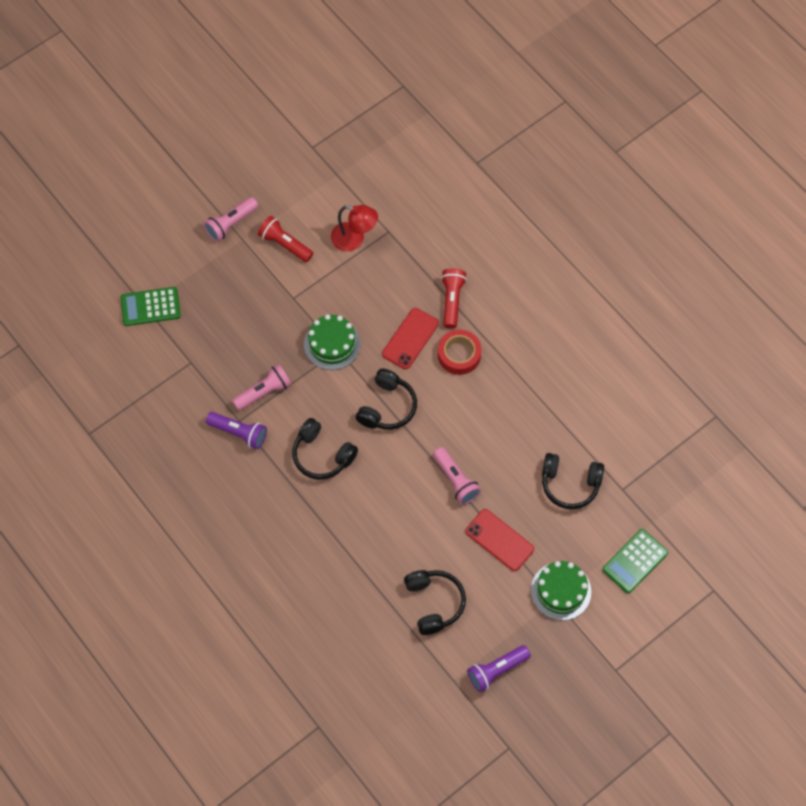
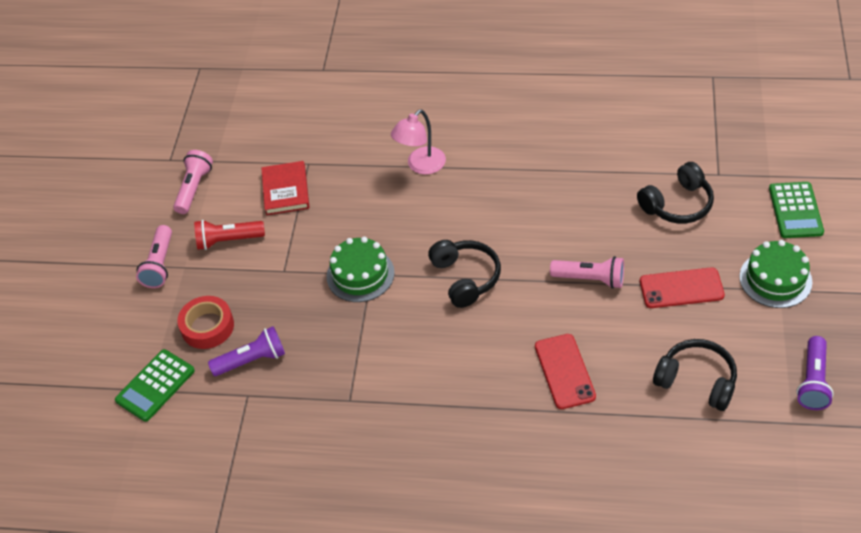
camera: 40 degrees left, 15 degrees down
purple flashlight [206,412,267,449] -> purple flashlight moved to [208,326,285,376]
pink flashlight [232,364,292,411] -> pink flashlight moved to [173,150,213,214]
black headphones [292,418,358,480] -> none
red lamp [331,205,378,251] -> red book [261,161,310,215]
red phone [382,308,439,369] -> red phone moved to [535,334,596,409]
red tape [438,330,482,375] -> red tape moved to [177,296,234,349]
red flashlight [441,268,467,329] -> pink lamp [391,110,446,175]

